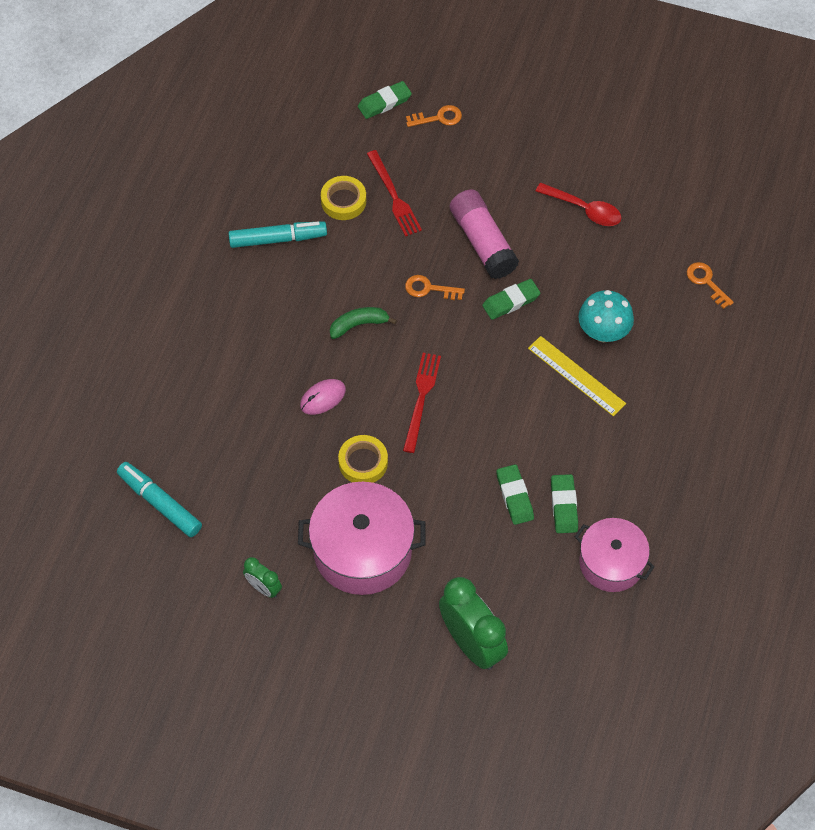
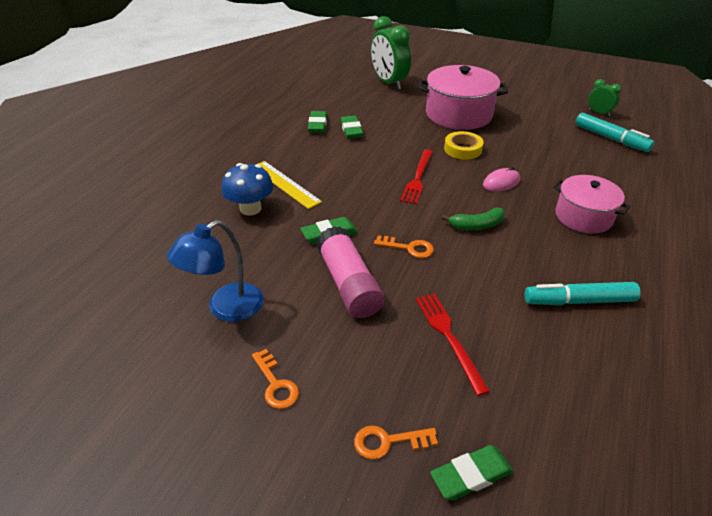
camera: 175 degrees left, 20 degrees down
green clock [243,557,282,598] -> green clock moved to [589,79,621,116]
yellow tape [321,176,366,220] -> none
red spoon [536,183,621,226] -> blue lamp [167,220,264,322]
pink pot [575,518,655,592] -> pink pot moved to [553,175,630,233]
turquoise mushroom [578,290,634,342] -> blue mushroom [221,163,273,215]
orange key [687,262,734,309] -> orange key moved to [252,349,299,409]

